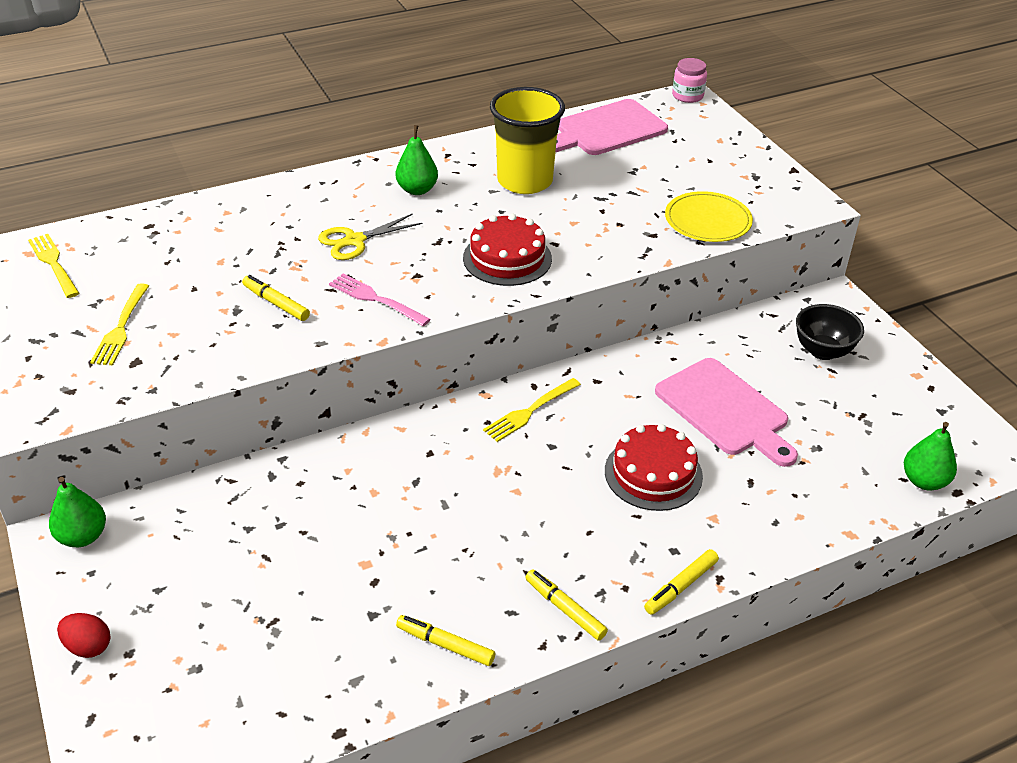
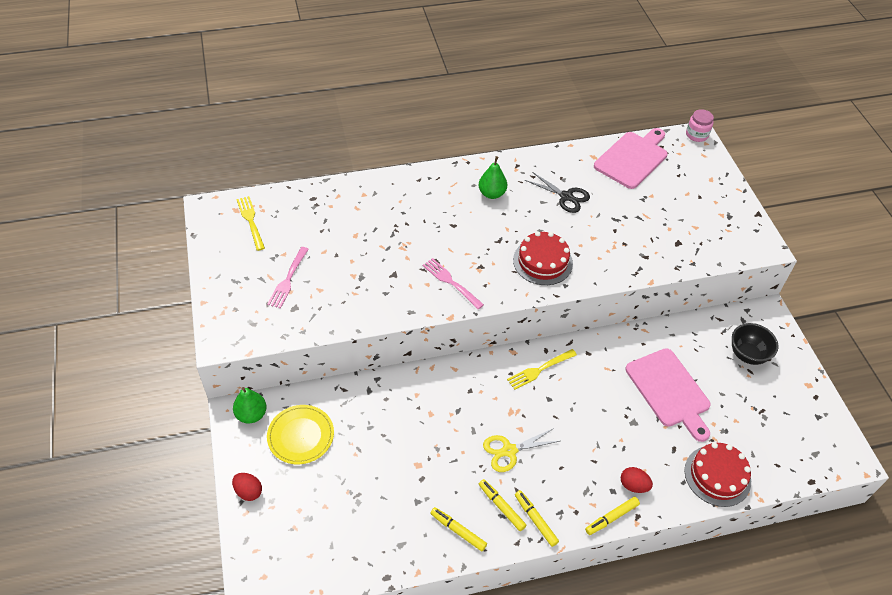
camera: 10 degrees right, 10 degrees up
yellow fork [90,283,149,365] -> pink fork [267,247,309,308]
yellow marker [242,275,310,321] -> yellow marker moved to [479,479,526,531]
yellow scissors [318,214,422,260] -> yellow scissors moved to [483,428,560,472]
yellow cup [490,87,565,194] -> black scissors [525,172,590,213]
pink cutting board [556,99,668,155] -> pink cutting board turned 150 degrees clockwise [594,128,668,189]
red cake [605,424,703,511] -> red cake moved to [684,442,751,507]
yellow plate [665,191,753,242] -> yellow plate moved to [267,405,334,464]
green pear [904,422,957,491] -> none
none -> red egg [621,467,653,493]

